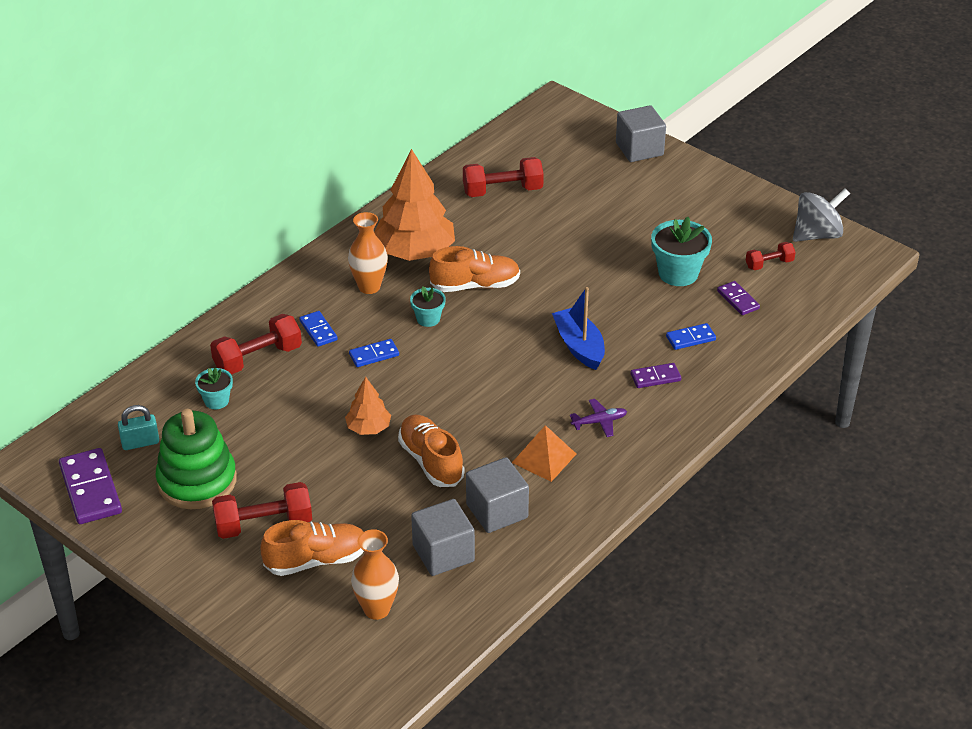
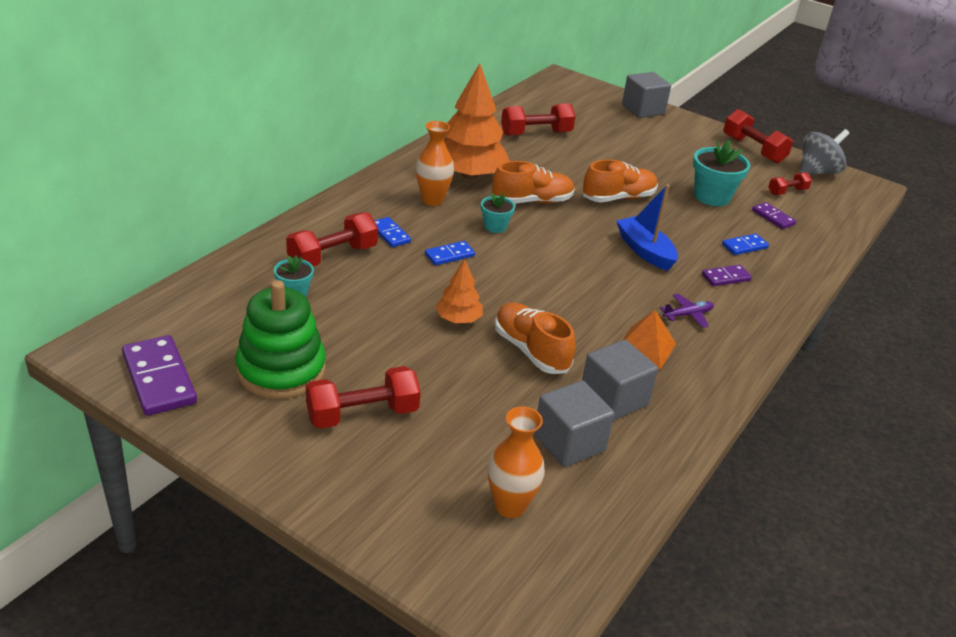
camera: 10 degrees left, 5 degrees down
turquoise padlock [118,405,159,450] -> none
orange shoe [261,520,364,576] -> orange shoe moved to [583,159,658,202]
none -> red dumbbell [723,109,793,164]

